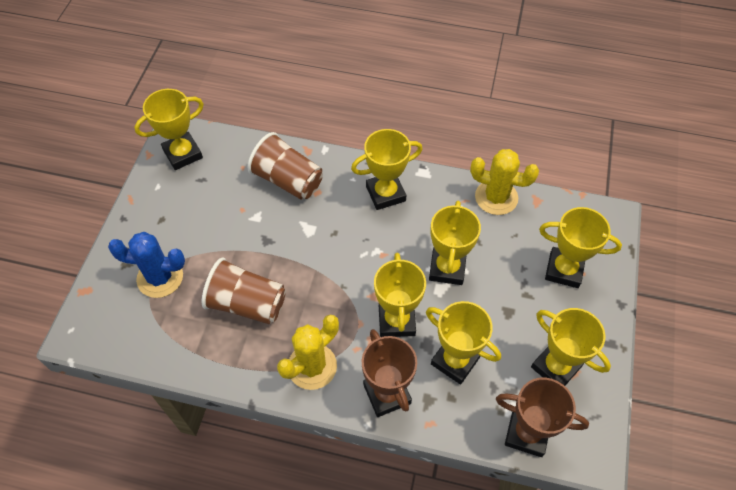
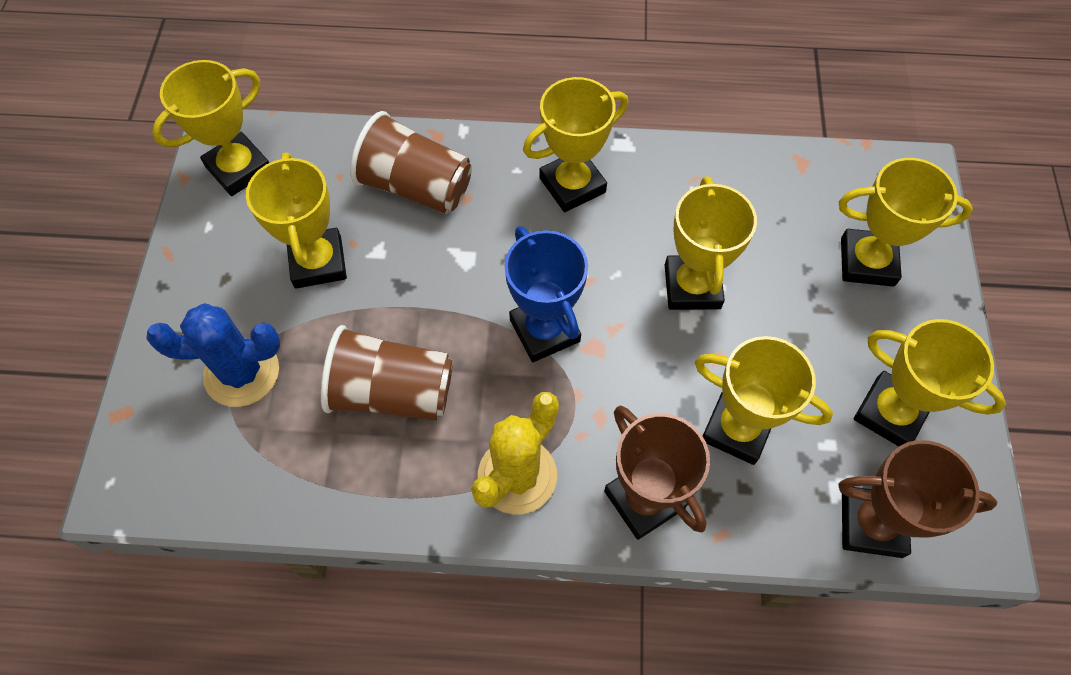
camera: 10 degrees left, 5 degrees up
yellow trophy [374,253,426,337] -> yellow trophy moved to [246,153,347,289]
yellow cactus [470,149,539,215] -> none
none -> blue trophy [504,226,588,362]

